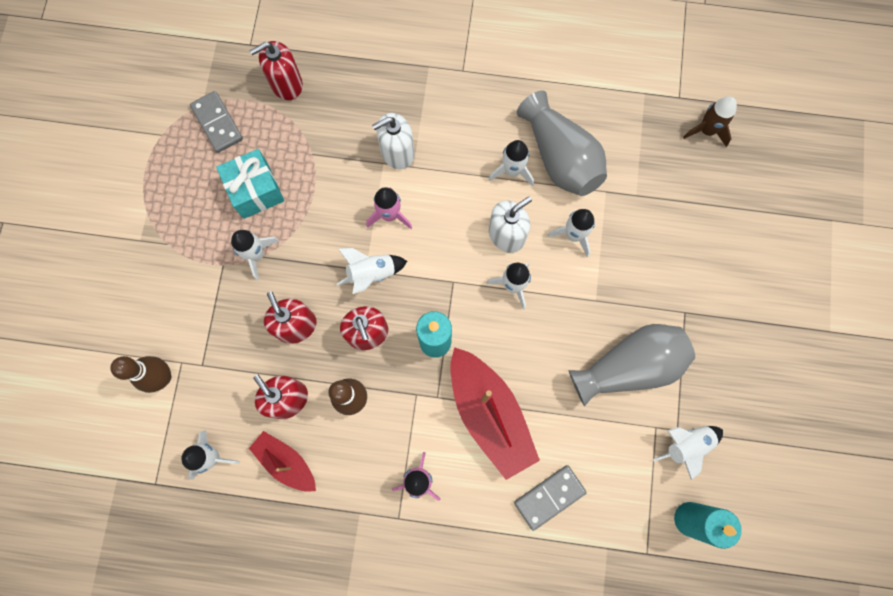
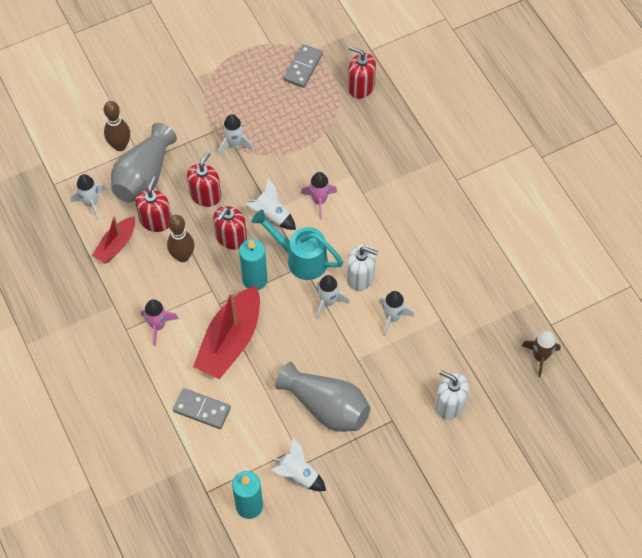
camera: 55 degrees right, 15 degrees down
turquoise gift [216,149,284,219] -> none
red boat [249,431,316,492] -> red boat turned 150 degrees counterclockwise [92,216,135,264]
white soap dispenser [372,113,414,170] -> white soap dispenser moved to [435,370,469,419]
white rocket [488,140,534,187] -> none
grey vase [517,91,607,196] -> grey vase moved to [111,123,177,203]
none -> turquoise watering can [251,210,343,280]

